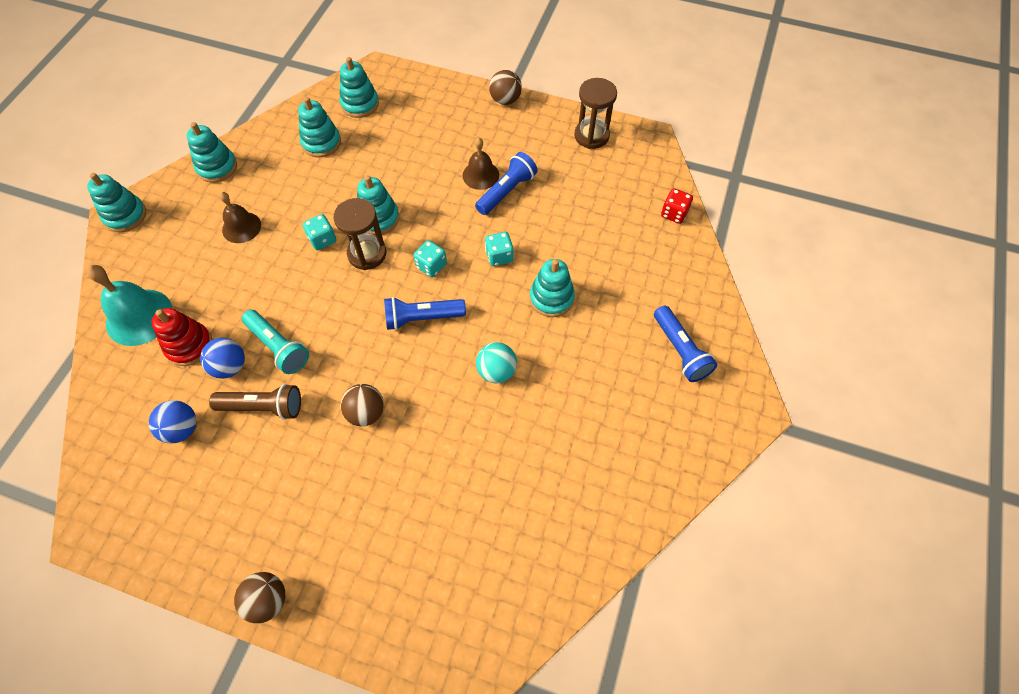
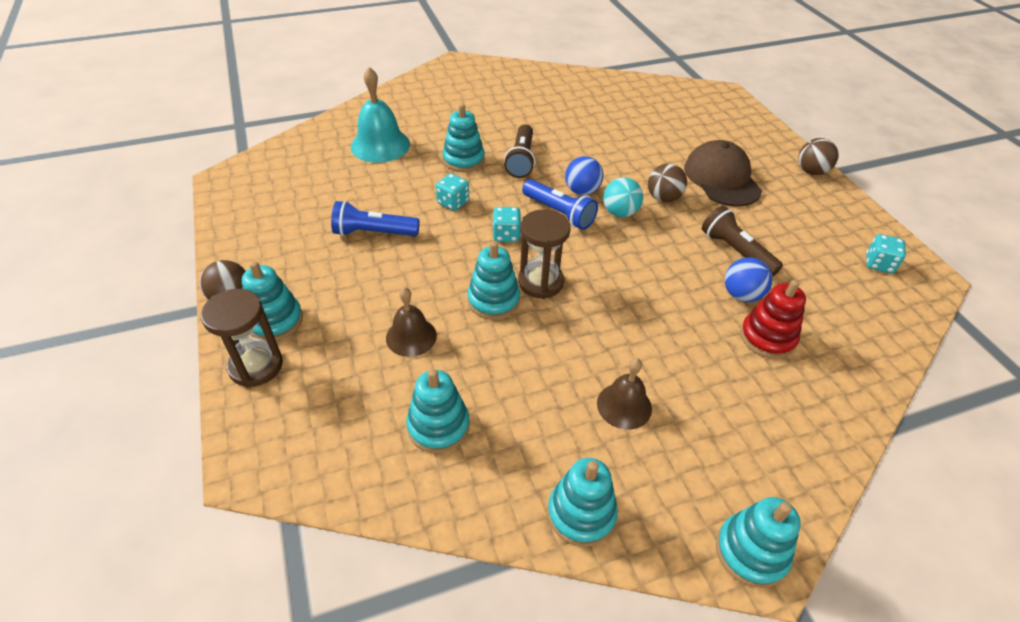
camera: 130 degrees left, 15 degrees down
turquoise bell [87,265,172,346] -> turquoise bell moved to [351,67,410,163]
blue ball [149,400,196,444] -> blue ball moved to [565,156,603,195]
turquoise flashlight [242,310,309,374] -> none
turquoise dice [303,214,336,250] -> turquoise dice moved to [866,234,906,273]
turquoise stacking toy [339,57,379,118] -> turquoise stacking toy moved to [242,261,303,341]
brown bell [462,138,499,190] -> brown bell moved to [386,287,437,357]
turquoise ball [476,342,517,383] -> turquoise ball moved to [603,177,643,217]
brown hourglass [574,78,617,149] -> brown hourglass moved to [201,289,283,387]
blue flashlight [654,306,717,382] -> none
red dice [661,188,693,224] -> none
none -> brown flashlight [504,124,535,178]
none -> brown cap [684,140,762,207]

